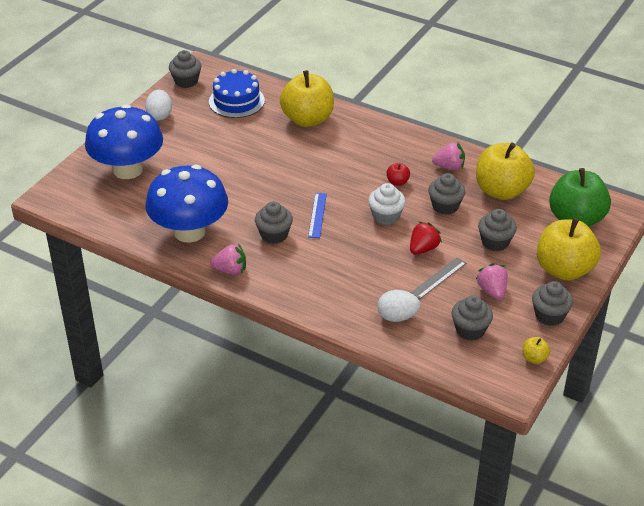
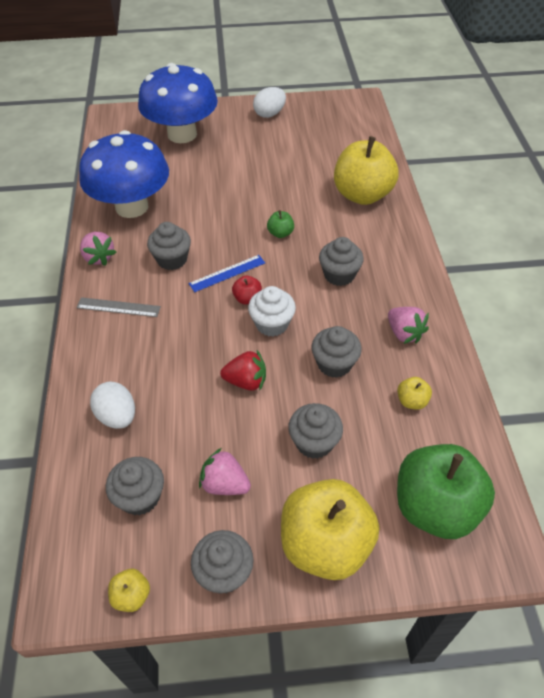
camera: 55 degrees right, 10 degrees up
grey cupcake [169,50,201,88] -> grey cupcake moved to [319,237,364,286]
blue cake [209,69,265,118] -> none
red apple [387,163,410,186] -> red apple moved to [232,276,262,304]
grey ruler [411,257,466,299] -> grey ruler moved to [76,297,161,317]
yellow apple [476,143,535,200] -> yellow apple [397,377,432,410], size x0.41
pink strawberry [476,263,508,300] -> pink strawberry turned 105 degrees counterclockwise [199,448,251,495]
none -> green apple [267,210,294,238]

